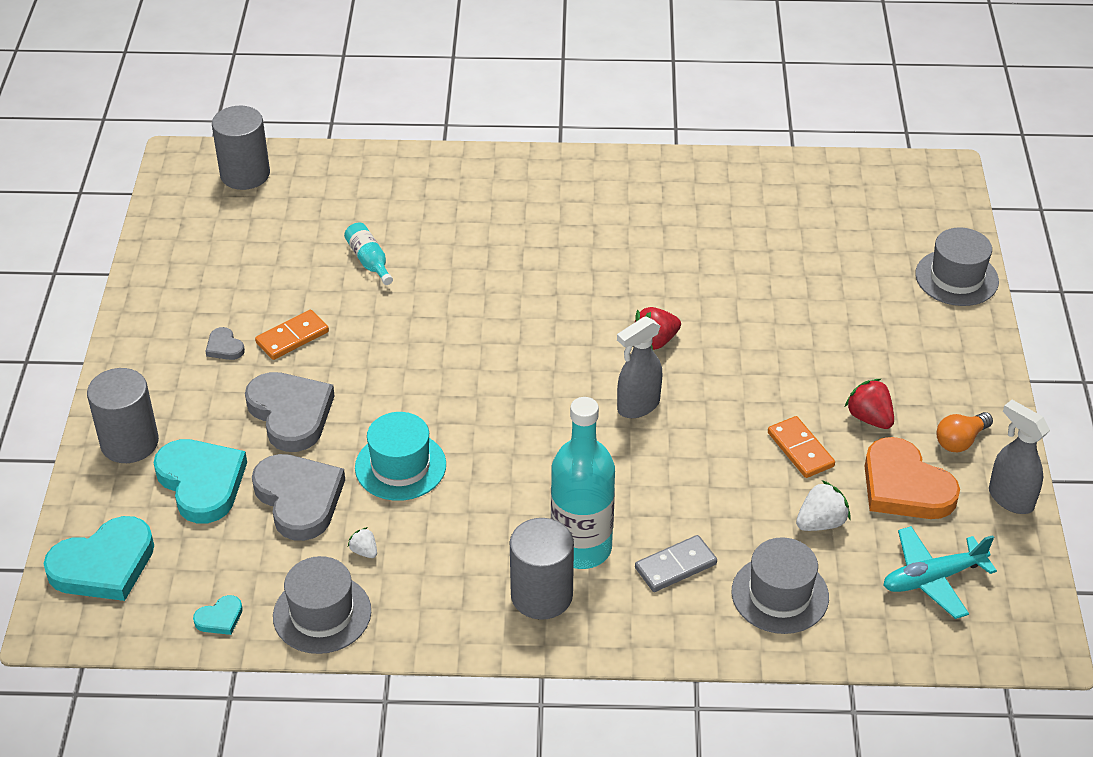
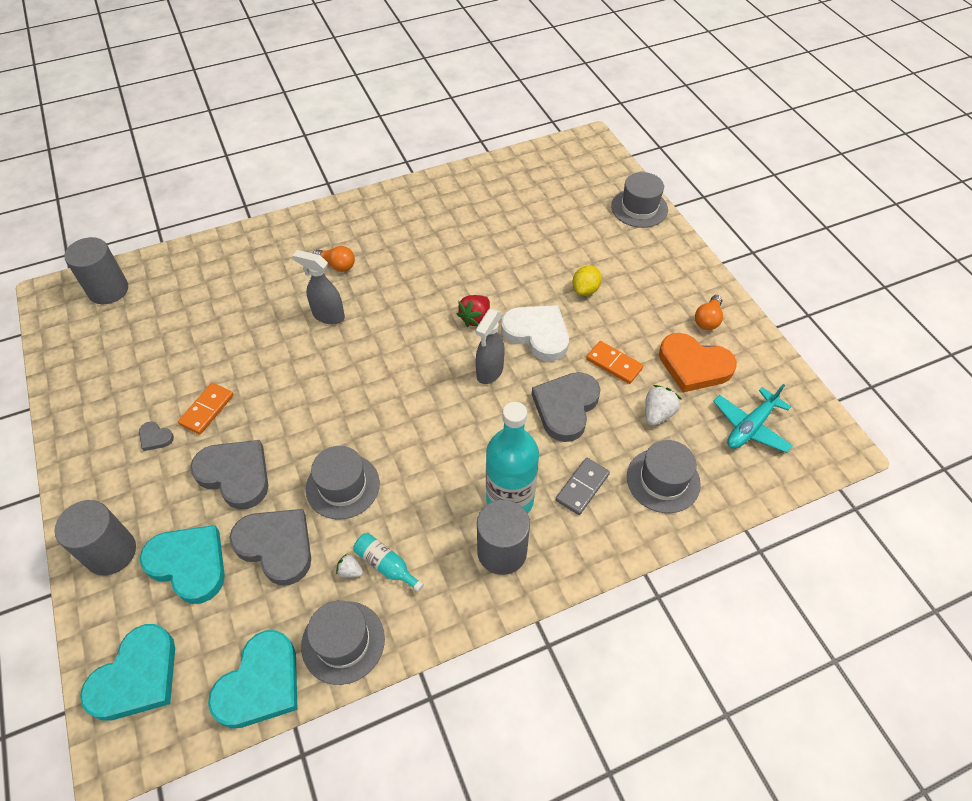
camera: 25 degrees left, 10 degrees up
turquoise heart [193,595,243,635] -> turquoise heart [208,630,297,728], size x2.23
turquoise bottle [344,222,393,285] -> turquoise bottle moved to [353,533,424,592]
turquoise hat [355,412,446,501] -> grey hat [306,446,380,520]
red strawberry [845,379,894,429] -> none
grey spray bottle [989,400,1050,514] -> grey spray bottle moved to [293,250,345,324]
none -> orange light bulb [313,246,355,272]
none -> white heart [501,305,569,361]
none -> grey heart [532,372,601,442]
none -> yellow lemon [572,265,602,296]

